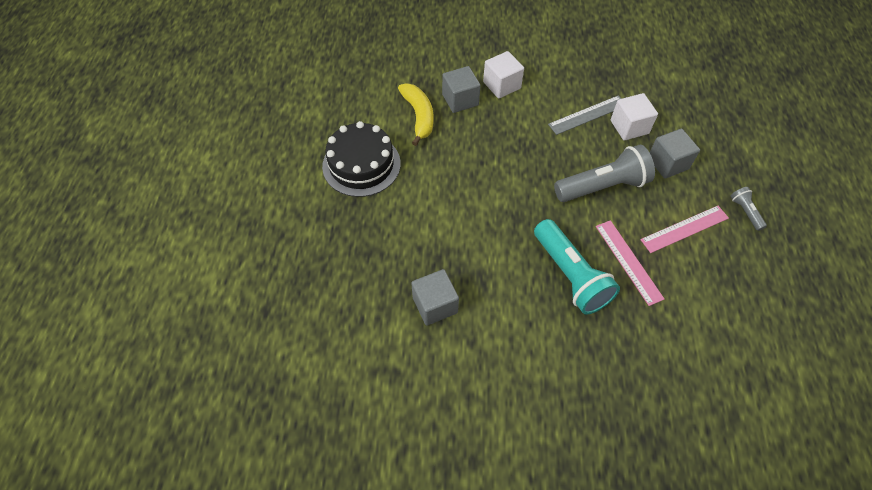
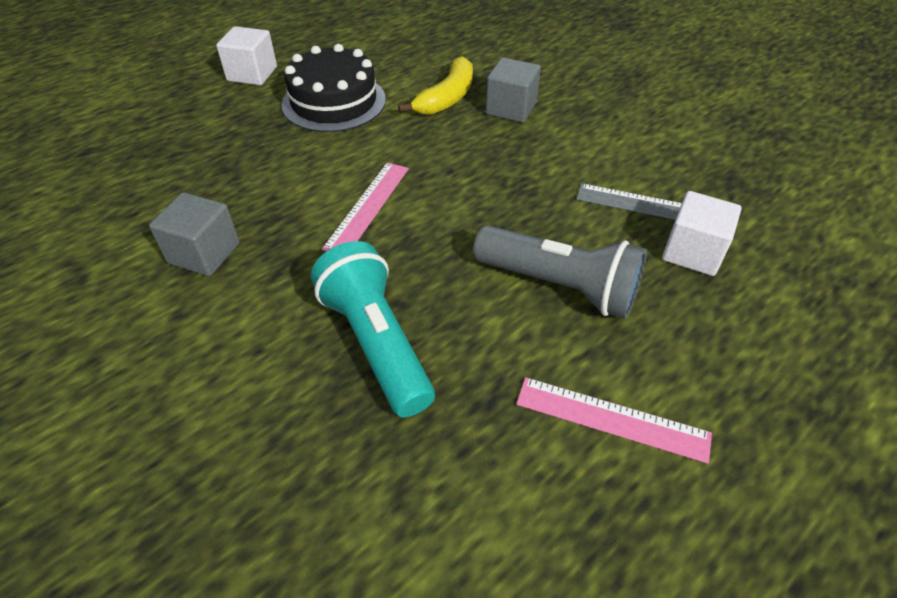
camera: 45 degrees right, 10 degrees down
white cube [483,51,524,99] -> white cube moved to [216,26,277,85]
turquoise flashlight [534,219,620,315] -> turquoise flashlight turned 135 degrees clockwise [311,241,435,417]
pink ruler [596,220,664,306] -> pink ruler moved to [322,162,409,251]
grey cube [649,129,700,179] -> none
grey flashlight [731,187,767,231] -> none

